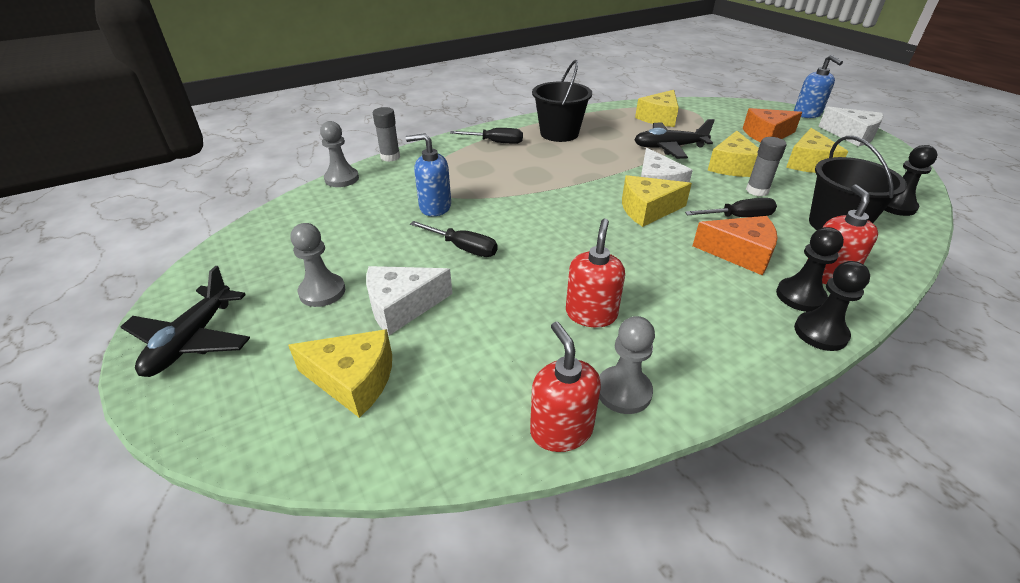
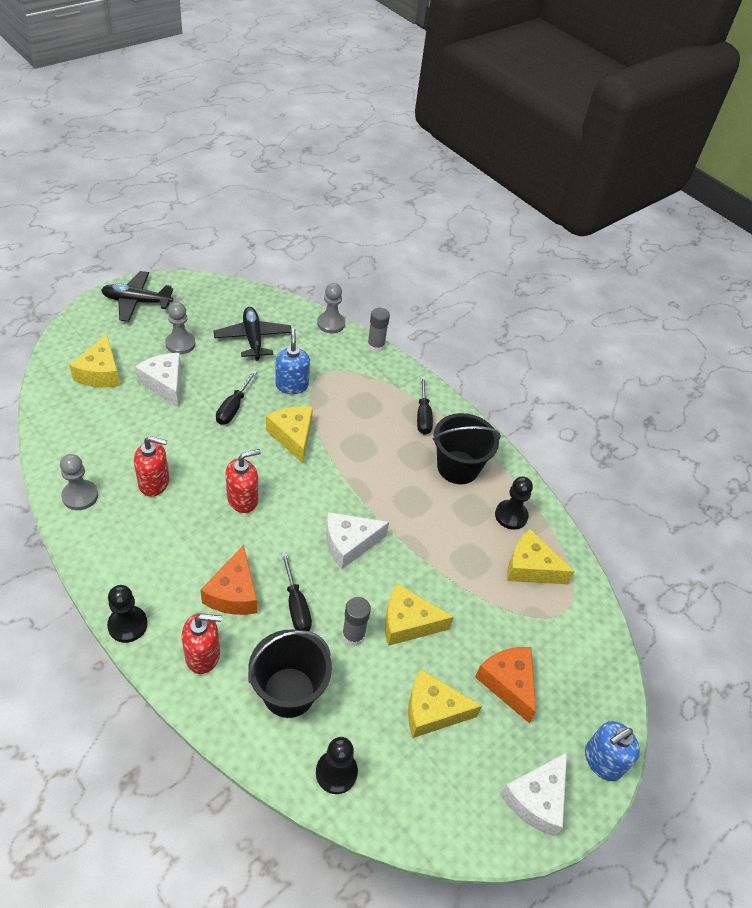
camera: 75 degrees right, 10 degrees up
red soap dispenser [530,322,601,452] -> red soap dispenser moved to [226,449,261,513]
yellow cheese [622,175,692,227] -> yellow cheese moved to [266,406,313,463]
black plane [634,119,715,159] -> black plane moved to [214,307,291,361]
black pawn [776,227,844,312] -> black pawn moved to [495,477,533,530]

